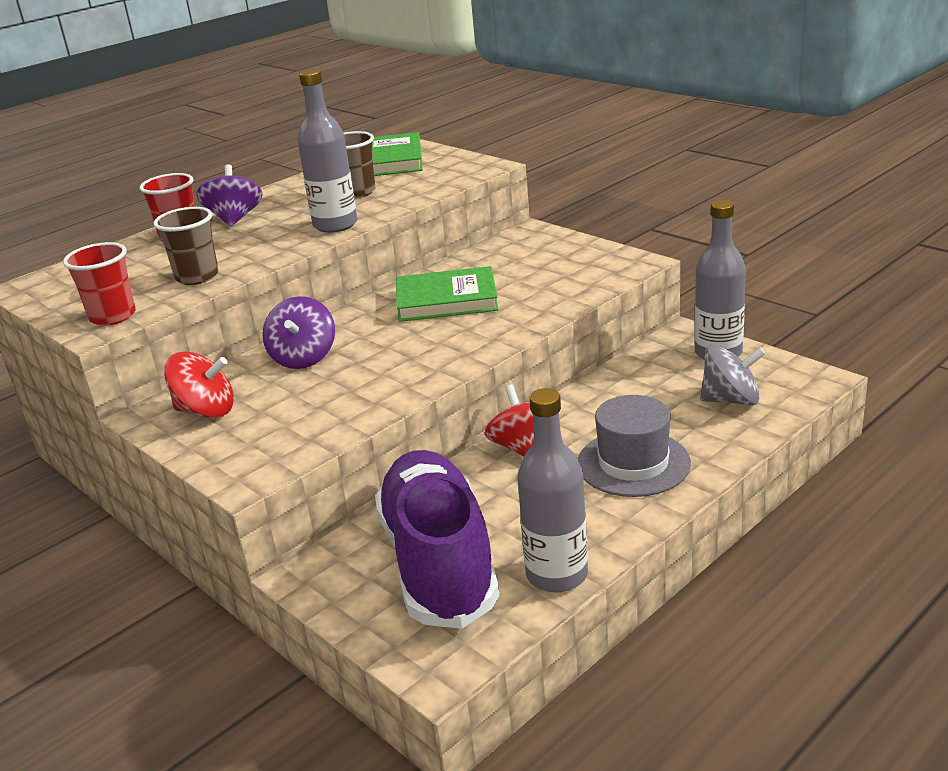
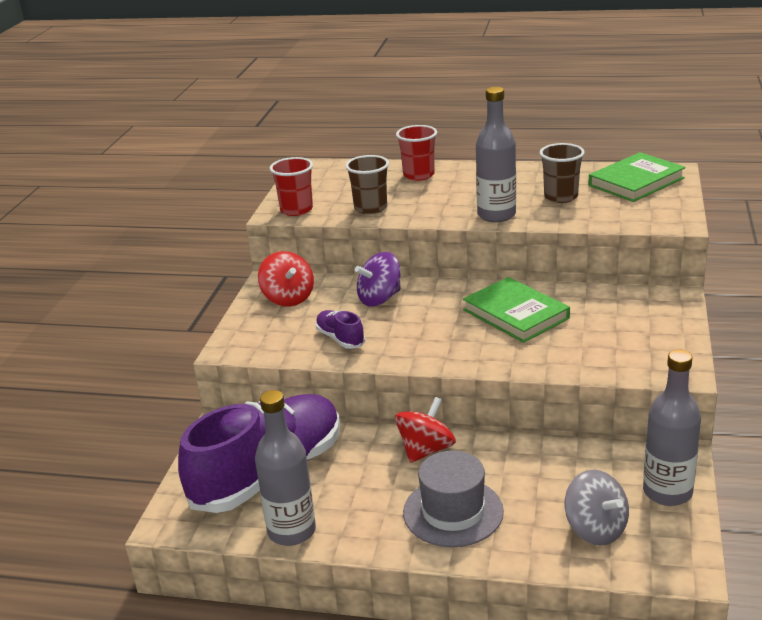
camera: 55 degrees right, 0 degrees up
purple spinning top [196,164,262,227] -> none
none -> purple shoe [316,310,365,349]

